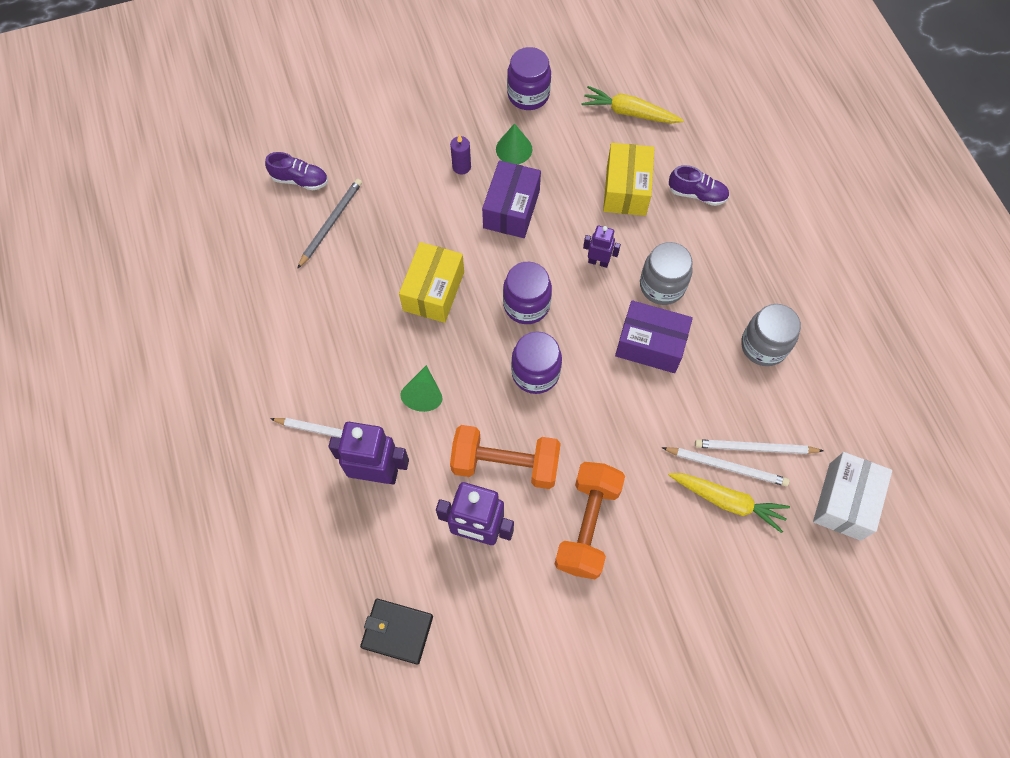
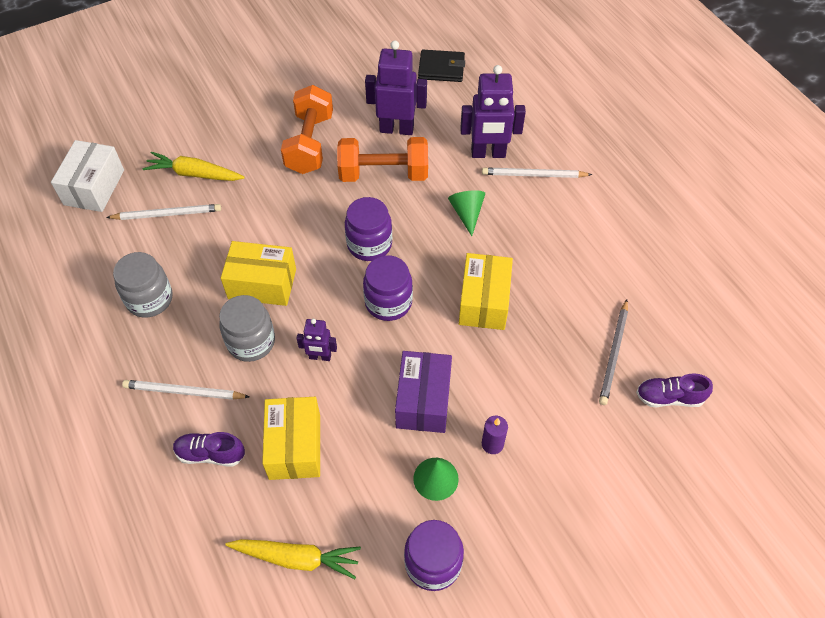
camera: 170 degrees right, 10 degrees down
purple box [615,300,693,373] -> yellow box [221,241,296,306]
white pencil [661,447,790,486] -> white pencil moved to [122,380,249,400]

